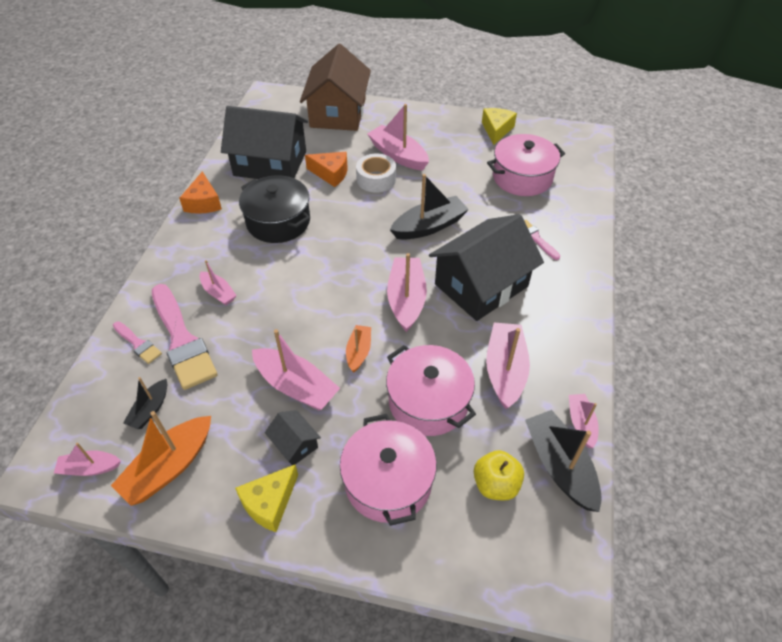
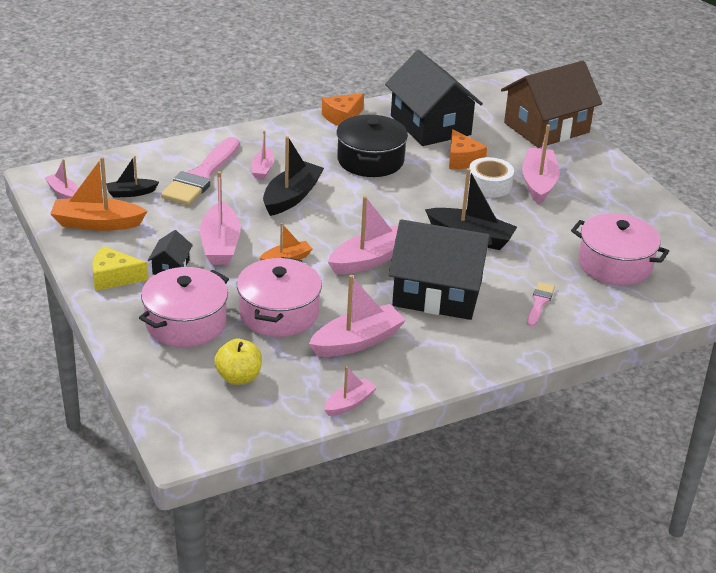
camera: 50 degrees right, 15 degrees down
pink brush [113,321,162,364] -> none
yellow cheese [482,108,517,145] -> none
black boat [525,410,602,512] -> black boat moved to [263,136,324,216]

